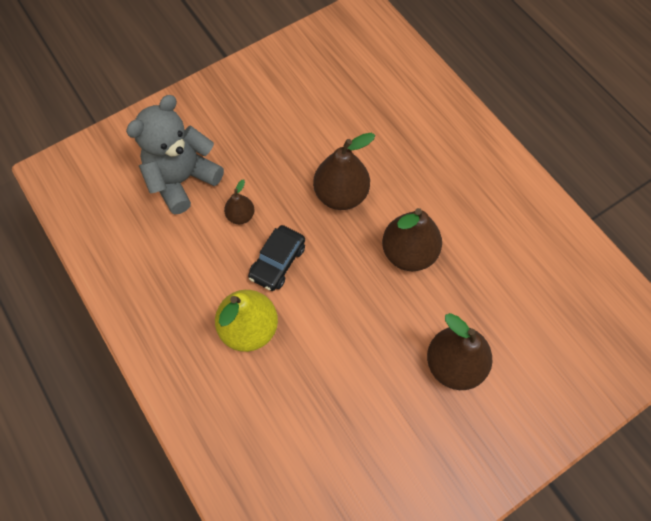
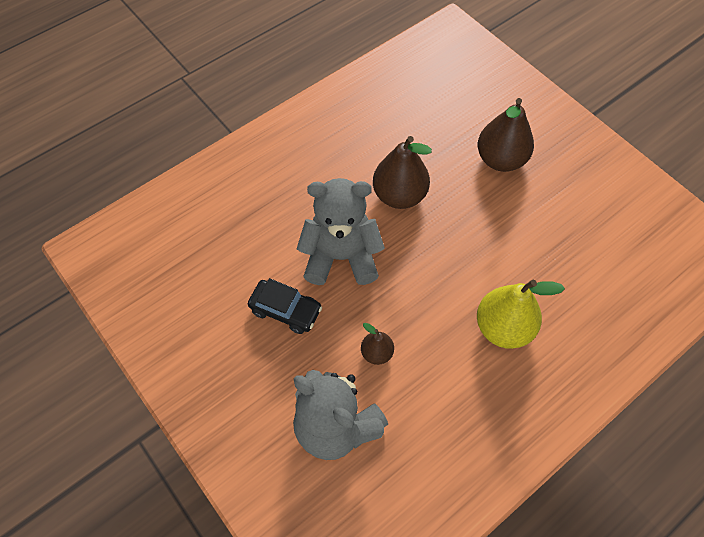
camera: 95 degrees left, 5 degrees down
black car [248,225,305,291] -> black car moved to [248,278,322,334]
brown pear [313,133,375,210] -> grey teddy bear [297,178,385,285]

